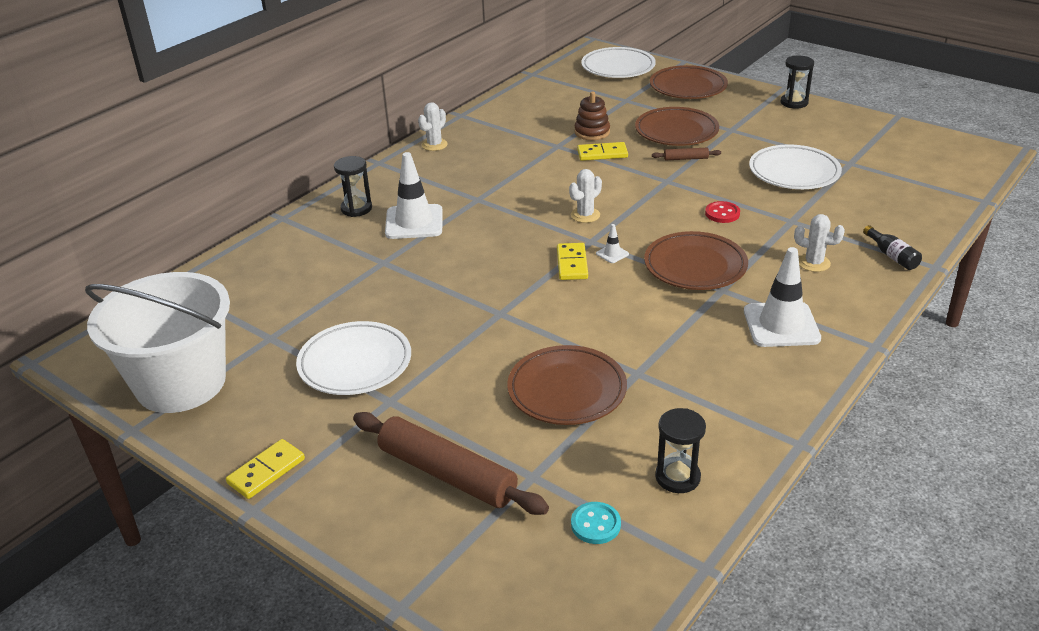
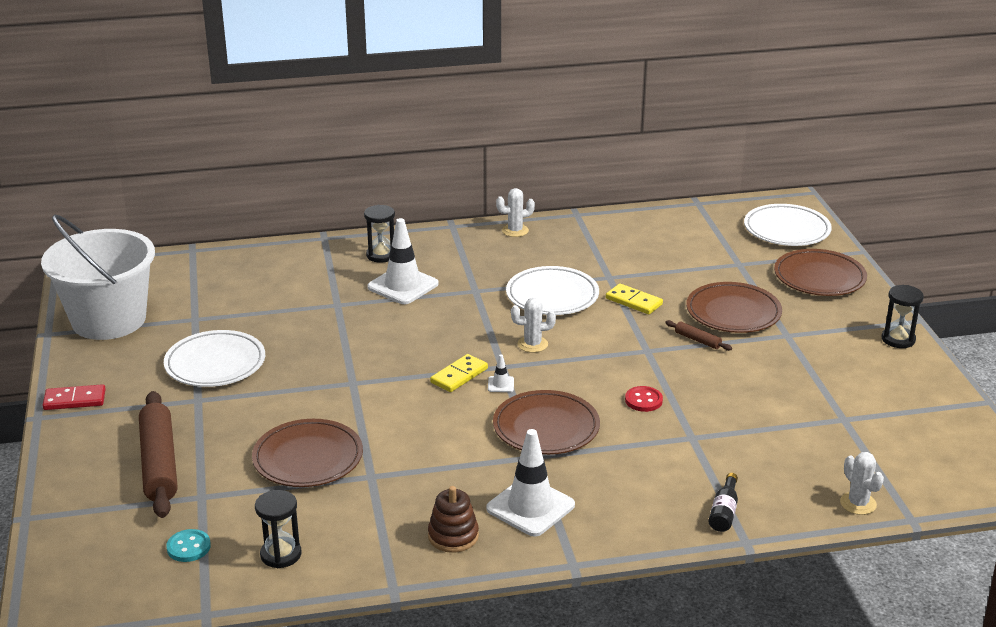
camera: 40 degrees right, 5 degrees down
yellow domino [226,439,305,499] -> red domino [43,384,106,410]
brown stacking toy [574,91,610,140] -> brown stacking toy moved to [428,486,479,553]
white plate [749,144,842,189] -> white plate moved to [506,266,599,315]
white cactus [794,214,845,272] -> white cactus moved to [840,452,884,515]

